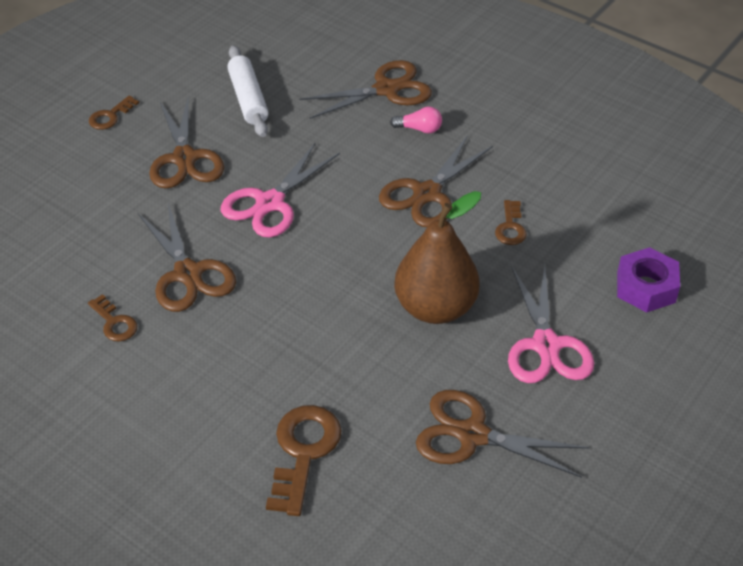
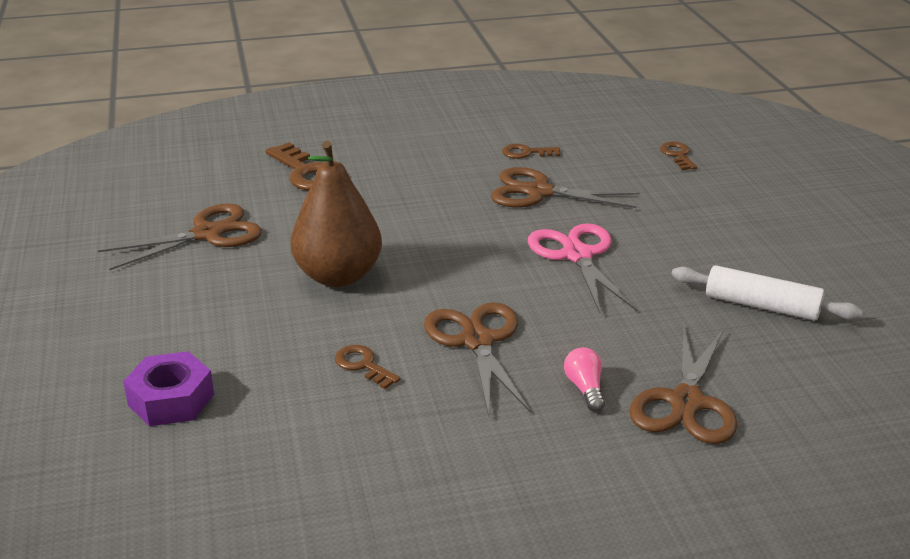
camera: 130 degrees right, 15 degrees down
brown key [89,95,139,130] -> brown key moved to [660,142,697,170]
brown scissors [149,96,224,188] -> none
pink light bulb [390,107,442,134] -> pink light bulb turned 120 degrees clockwise [564,347,605,412]
pink scissors [508,266,594,383] -> none

